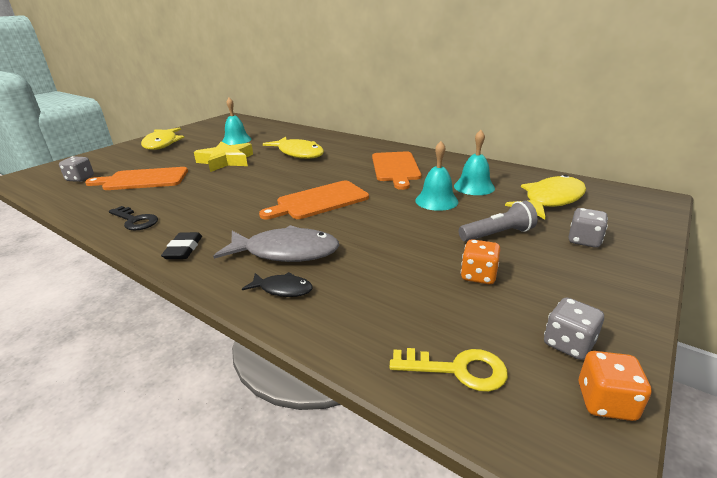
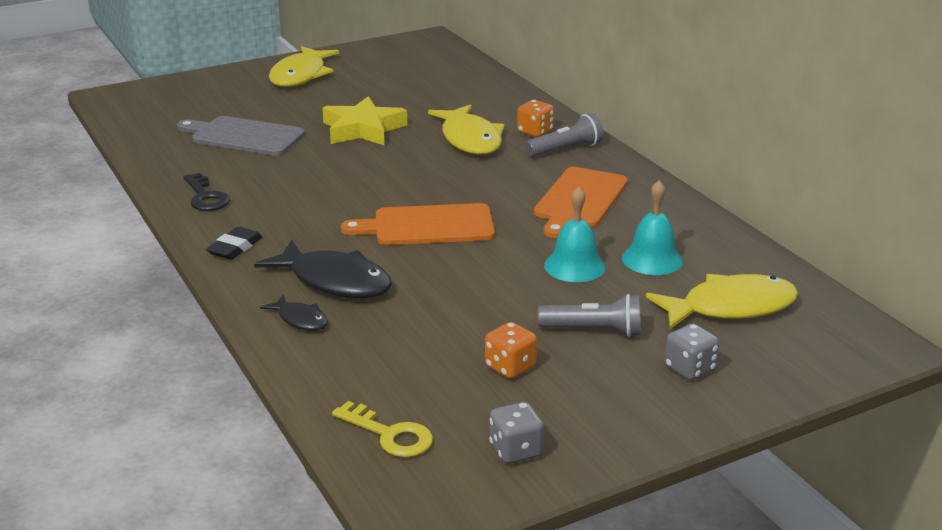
camera: 25 degrees right, 0 degrees up
grey dice [59,156,94,182] -> none
orange cutting board [85,167,188,190] -> grey cutting board [177,116,305,156]
grey fish [213,225,339,262] -> black fish [254,240,392,298]
turquoise bell [222,98,251,145] -> none
orange dice [579,351,651,421] -> orange dice moved to [517,100,554,137]
none -> grey flashlight [525,113,604,157]

